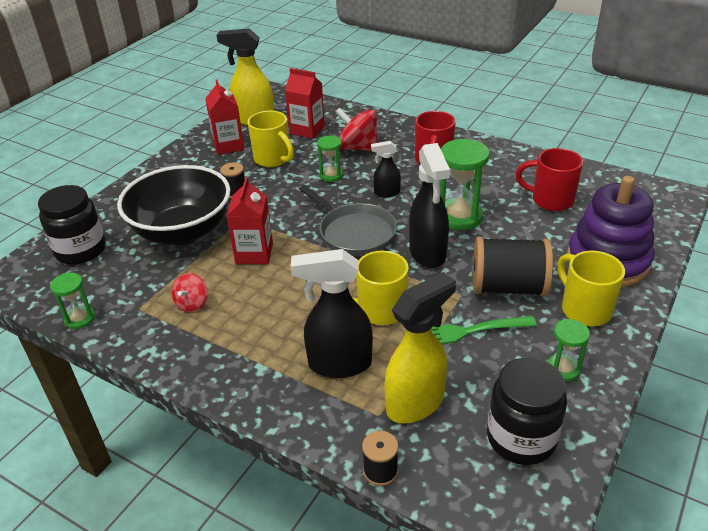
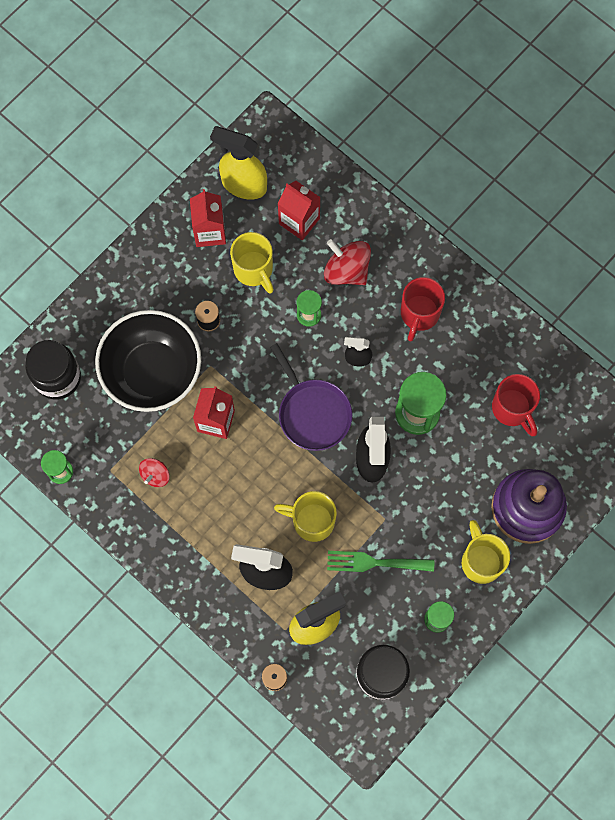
camera: 10 degrees right, 35 degrees up
grey pan [299,185,397,256] -> purple pan [270,343,352,451]
black spool [473,237,553,296] -> none
red mug [516,148,583,211] -> red mug turned 150 degrees counterclockwise [492,374,540,436]

